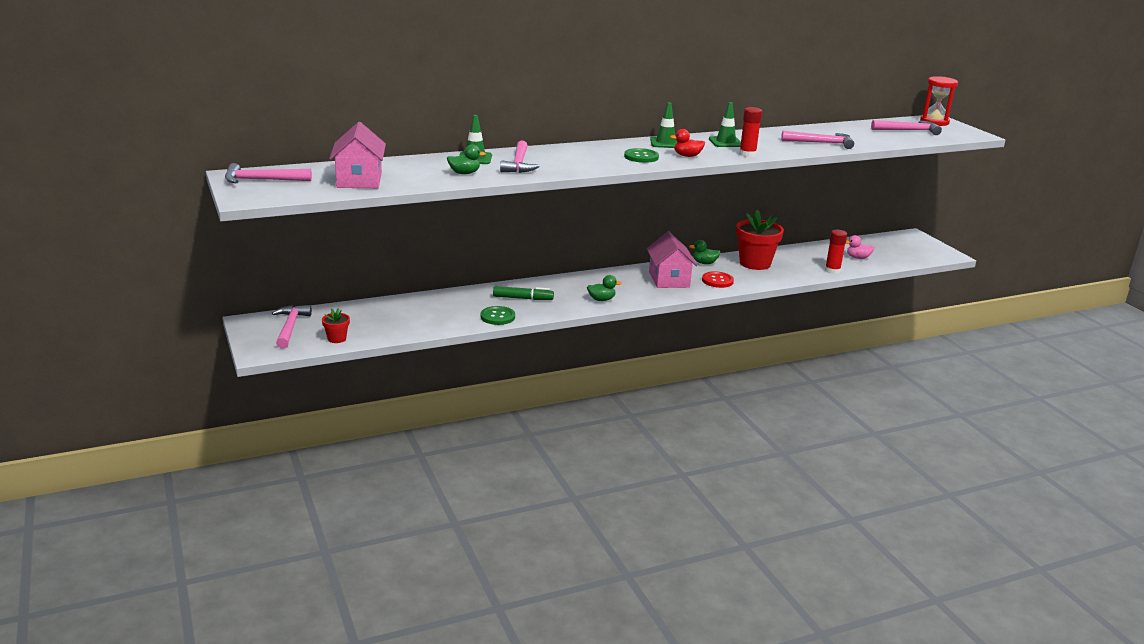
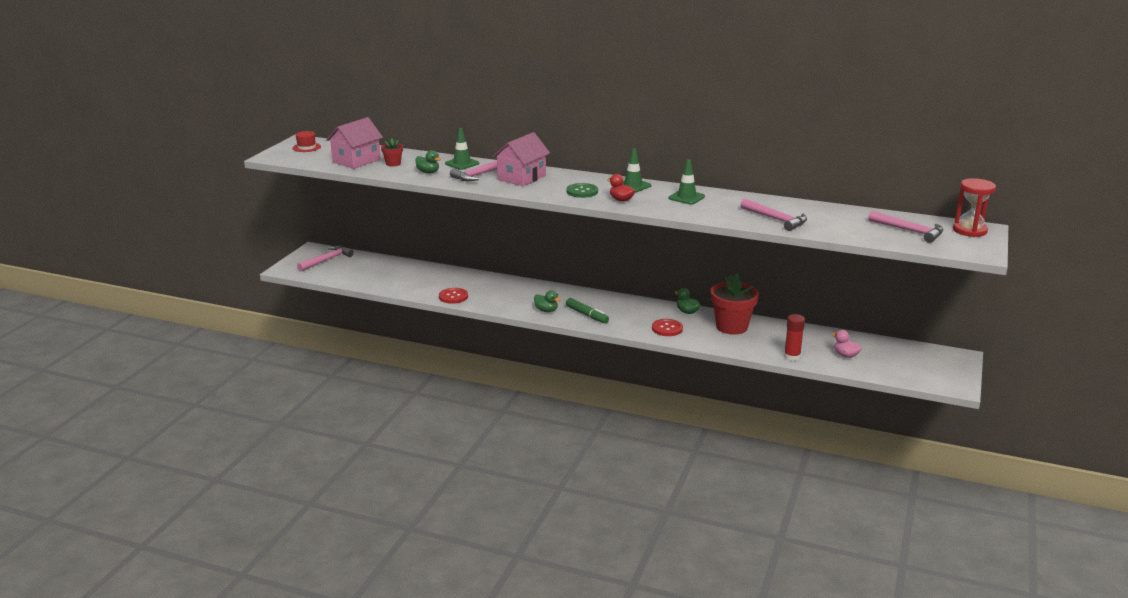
camera: 45 degrees right, 0 degrees up
pink hammer [225,163,312,183] -> red hat [292,131,321,152]
red flower pot [322,309,350,343] -> red flower pot moved to [381,138,403,166]
green button [481,306,515,325] -> red button [439,288,468,304]
green marker [493,286,554,300] -> green marker moved to [566,298,609,324]
pink house [647,232,697,288] -> pink house moved to [492,132,550,186]
red glue stick [739,107,762,157] -> none

